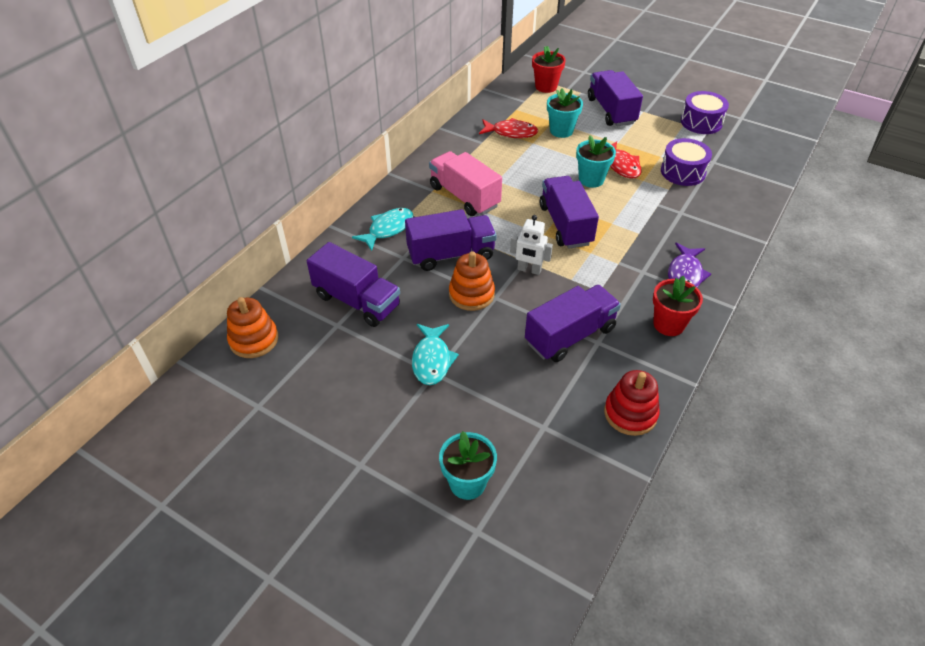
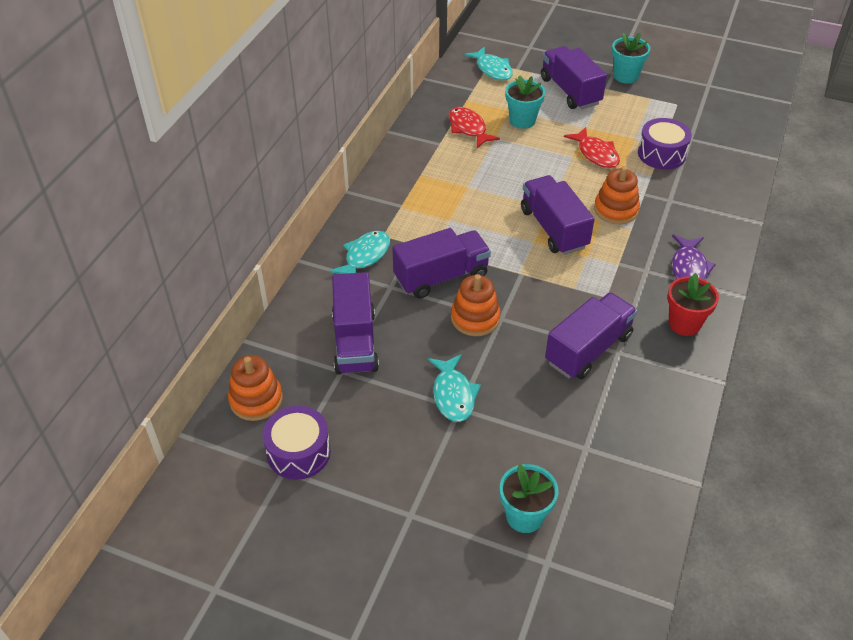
camera: 10 degrees left, 0 degrees up
purple truck [307,242,400,327] -> purple truck turned 60 degrees clockwise [332,272,379,374]
pink truck [429,151,502,216] -> none
red fish [479,118,538,138] -> red fish turned 120 degrees counterclockwise [449,107,500,148]
white robot [510,215,553,275] -> none
red flower pot [532,46,566,93] -> turquoise fish [464,46,513,81]
turquoise flower pot [576,136,616,188] -> turquoise flower pot moved to [612,33,650,84]
red stacking toy [604,370,660,436] -> none
purple drum [681,91,729,134] -> purple drum moved to [262,406,331,480]
none -> orange stacking toy [594,166,640,224]

